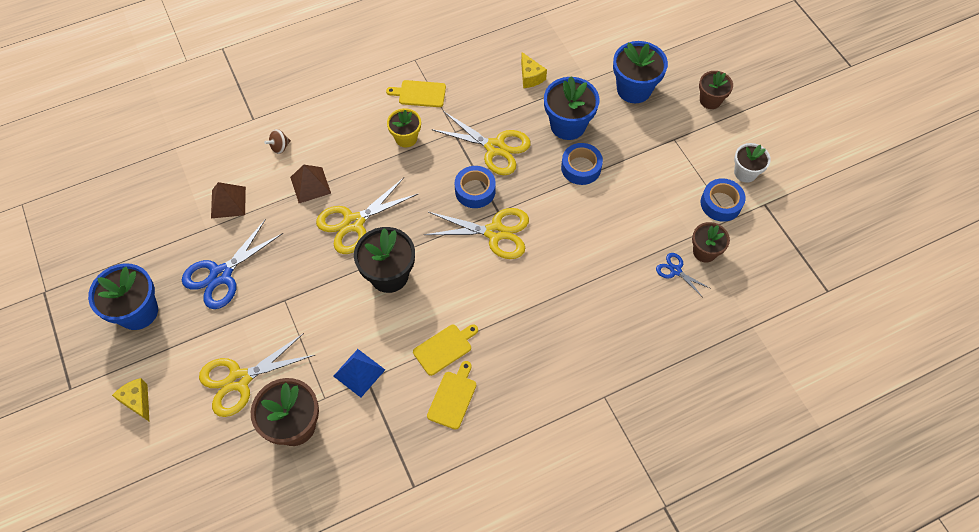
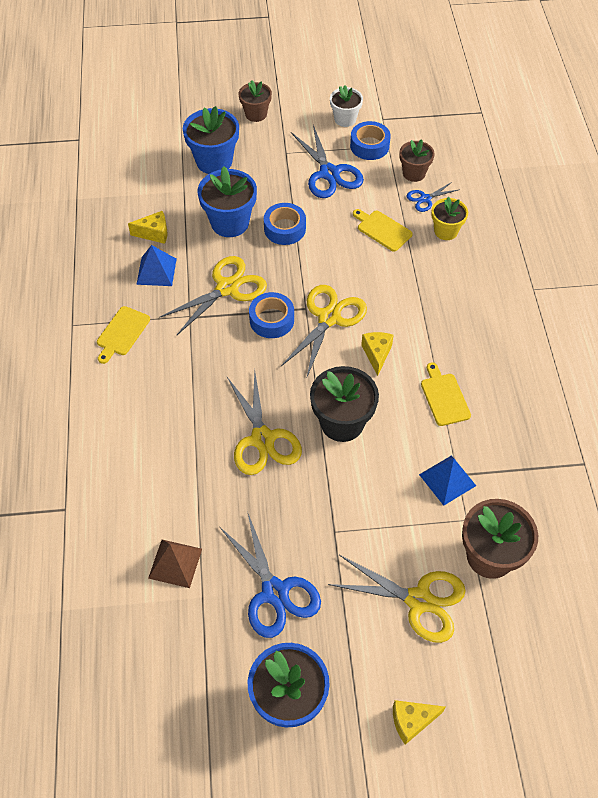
camera: 70 degrees left, 5 degrees down
yellow scissors [199,333,315,417] -> yellow scissors turned 60 degrees counterclockwise [328,555,466,643]
brown spinning top [264,129,291,154] -> none
brown pyramid [290,165,331,203] -> none
yellow flower pot [387,108,421,147] -> yellow flower pot moved to [431,197,468,240]
yellow cutting board [427,361,476,430] -> yellow cutting board moved to [353,209,413,252]
none -> blue pyramid [136,245,177,286]
none -> blue scissors [291,125,364,198]
none -> yellow cheese [361,332,394,376]

